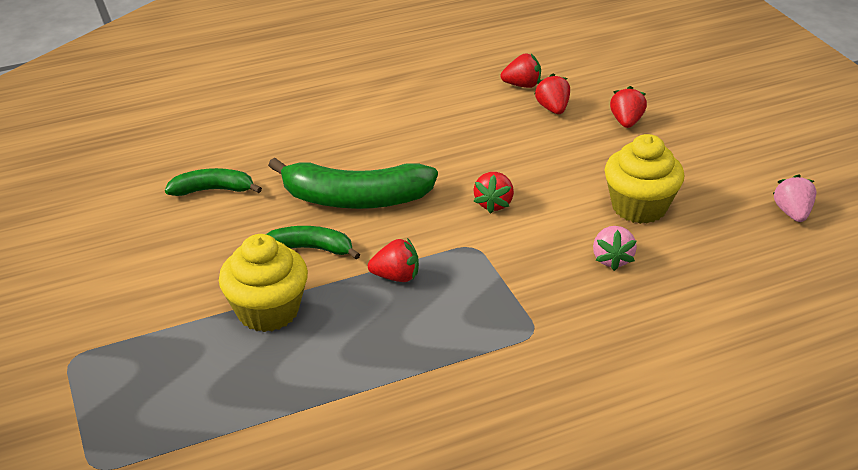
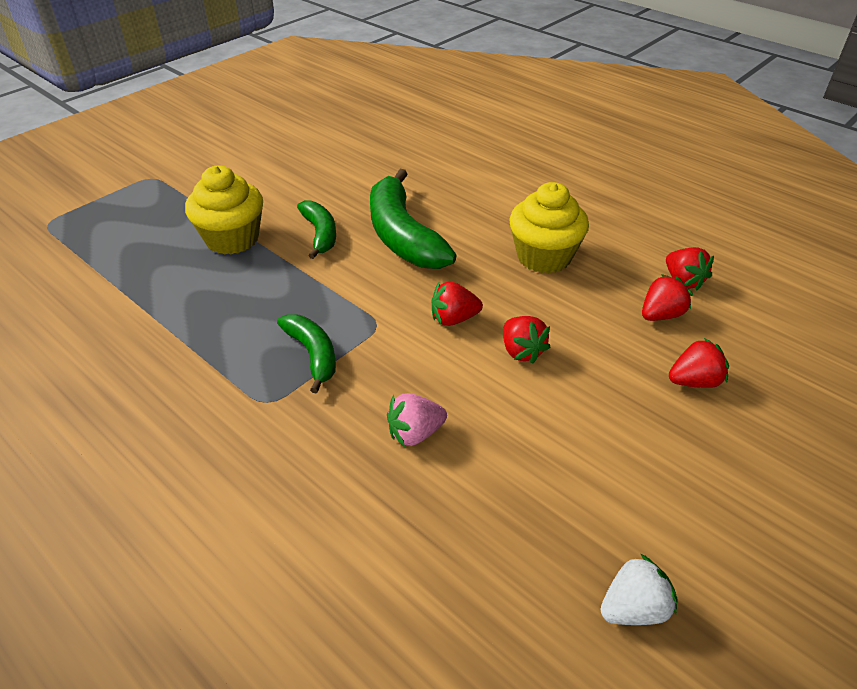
camera: 65 degrees right, 5 degrees up
green banana [165,168,262,196] -> green banana moved to [277,314,336,394]
red strawberry [368,238,419,282] -> red strawberry moved to [503,316,550,364]
yellow cupcake [605,134,684,224] -> yellow cupcake moved to [509,182,589,274]
pink strawberry [773,175,817,222] -> white strawberry [600,553,678,625]

